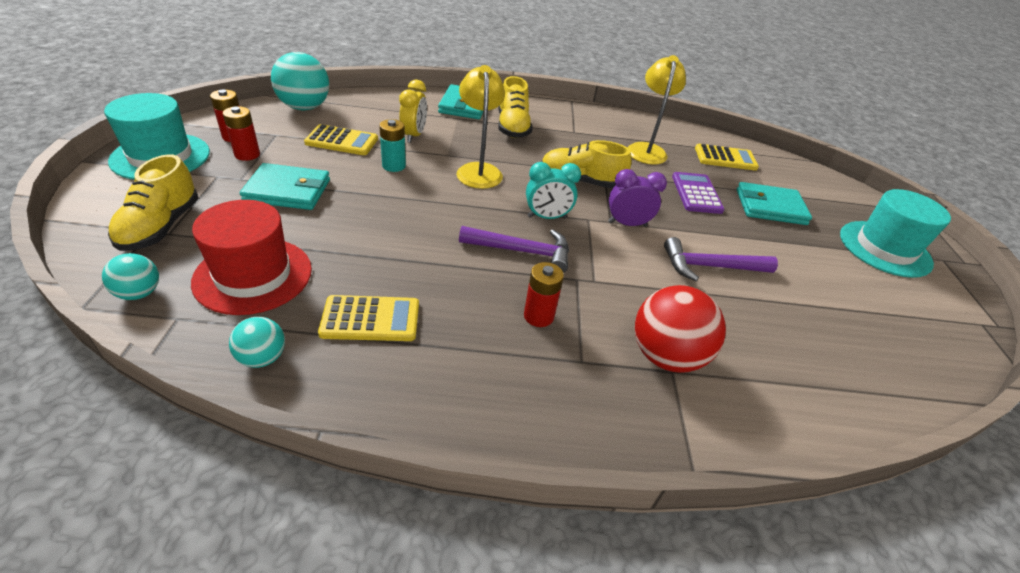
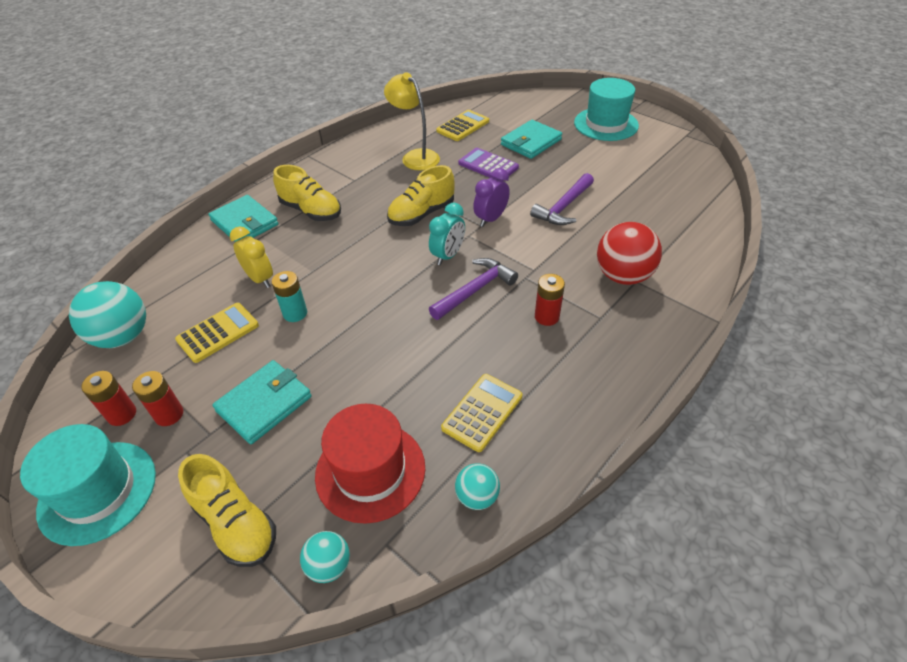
camera: 45 degrees left, 5 degrees up
yellow lamp [456,65,505,189] -> none

